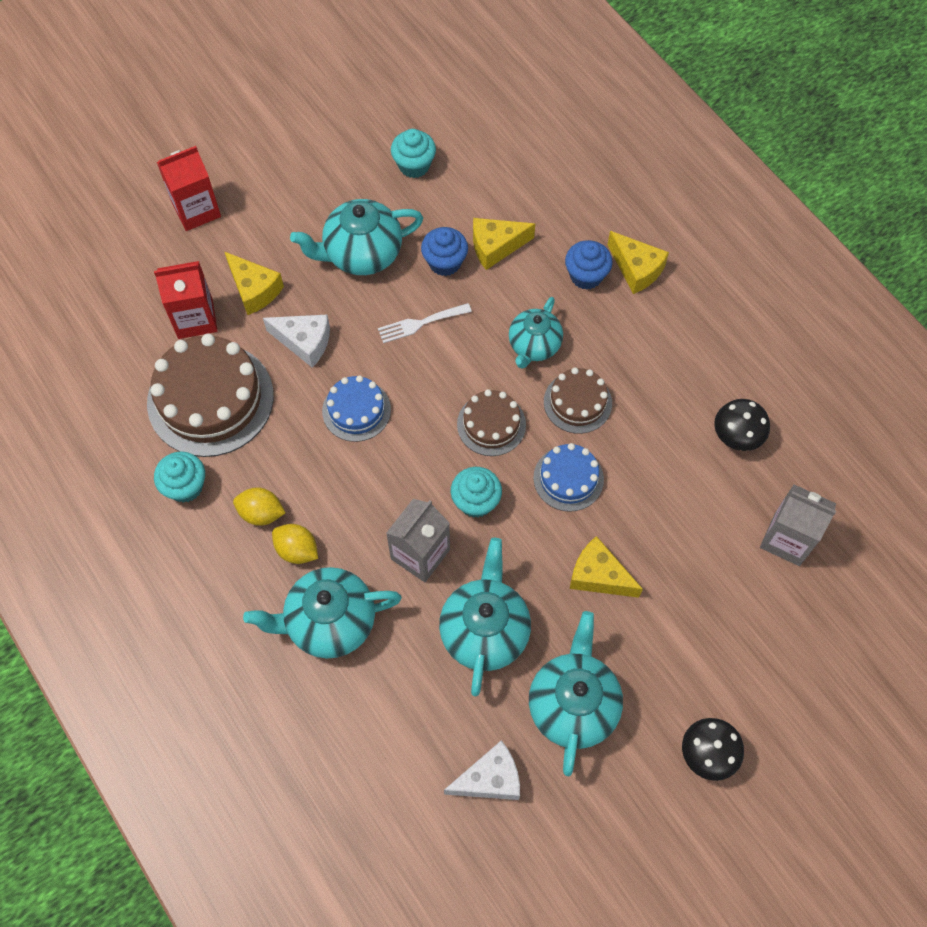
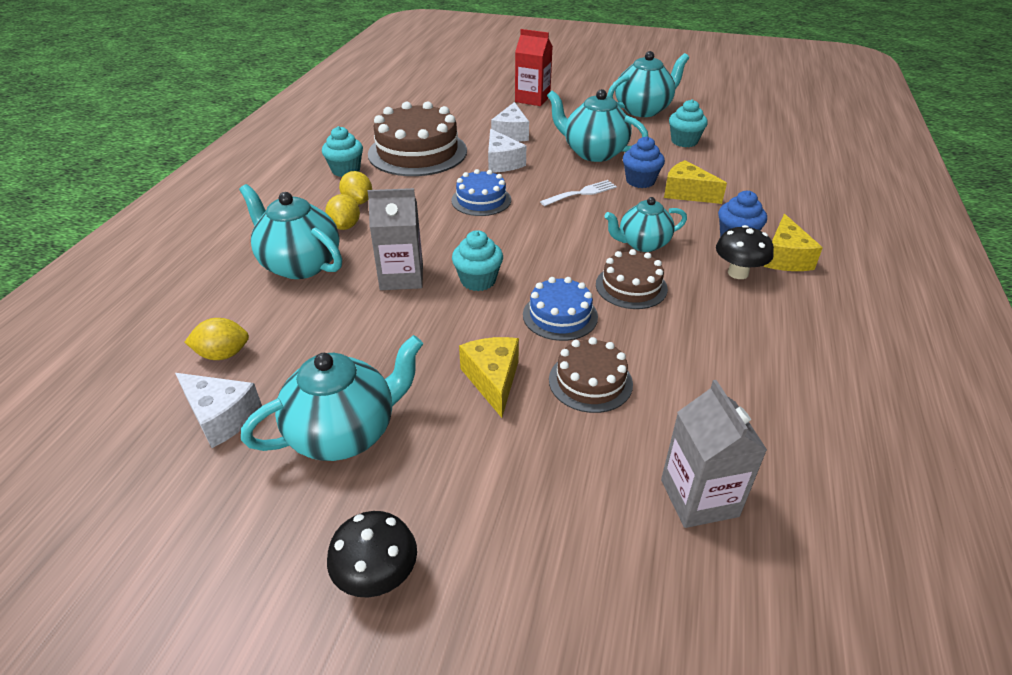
camera: 50 degrees right, 25 degrees down
red carton [154,261,217,339] -> none
yellow cheese [225,252,284,315] -> white cheese [491,102,529,142]
white fork [378,303,472,343] -> white fork turned 120 degrees clockwise [540,180,617,206]
turquoise teapot [439,538,531,696] -> turquoise teapot moved to [607,51,689,117]
brown cake [457,389,526,456] -> brown cake moved to [549,337,633,413]
black mushroom [714,399,770,451] -> black mushroom moved to [716,225,774,279]
none -> yellow lemon [185,318,249,360]

